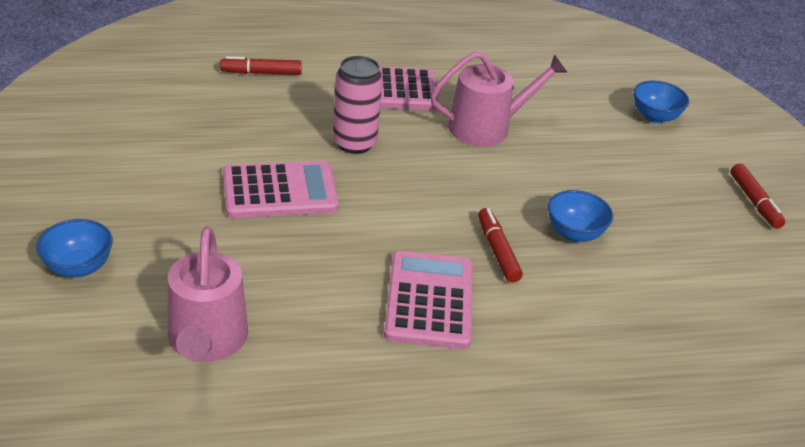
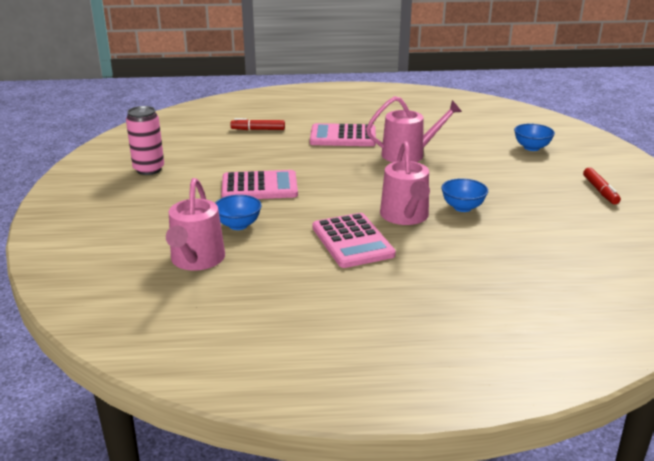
camera: 10 degrees right, 10 degrees down
blue bowl [36,219,113,277] -> blue bowl moved to [215,195,262,230]
pink can [333,56,383,154] -> pink can moved to [126,106,164,175]
pink calculator [384,251,473,349] -> pink calculator turned 150 degrees clockwise [312,213,396,268]
red marker [478,208,523,283] -> pink watering can [380,141,430,225]

